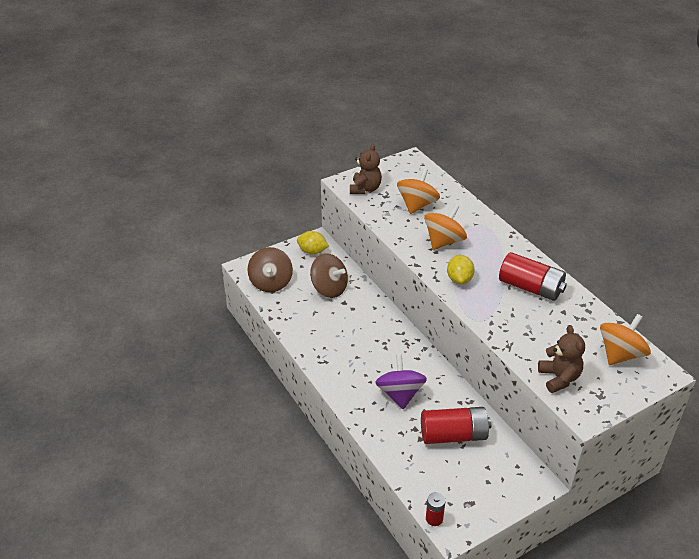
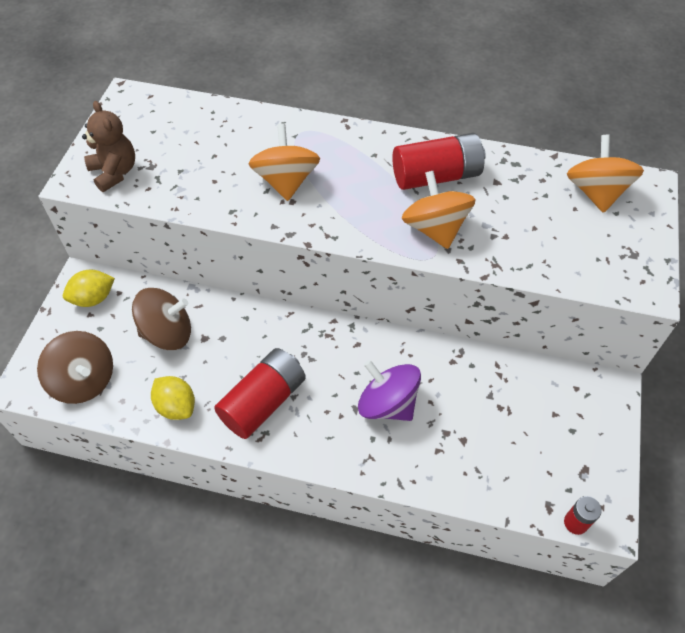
camera: 45 degrees left, 15 degrees up
orange spinning top [397,168,440,214] -> orange spinning top moved to [402,171,476,249]
red battery [421,407,491,444] -> red battery moved to [214,348,306,439]
yellow lemon [447,255,475,284] -> yellow lemon moved to [151,376,195,420]
brown teddy bear [538,325,585,393] -> none

